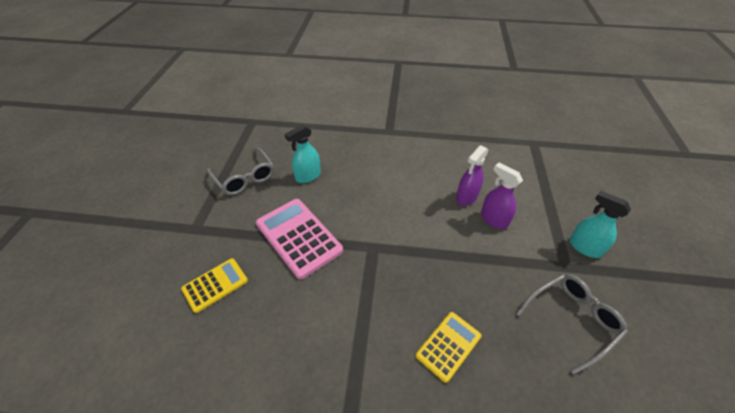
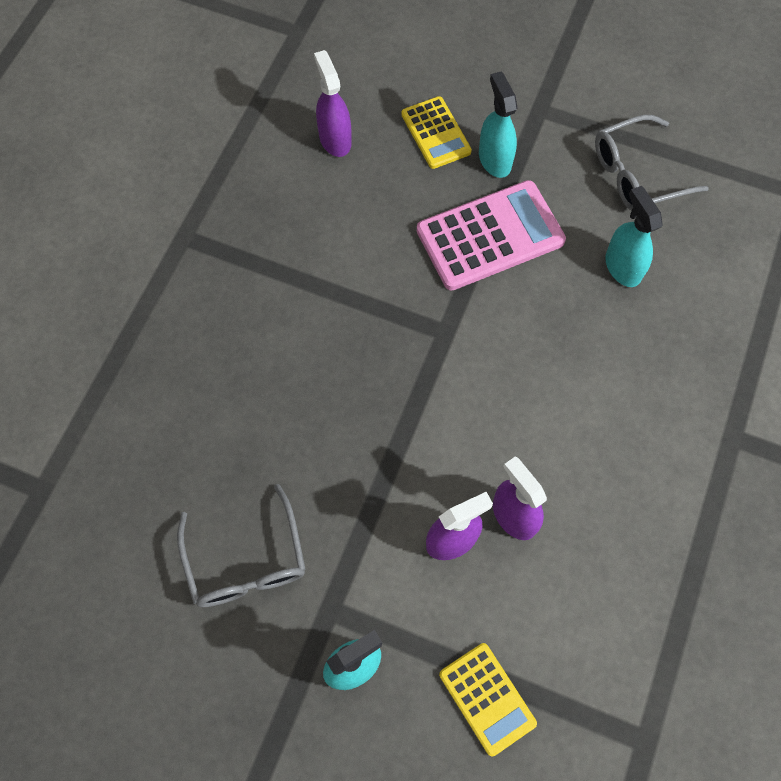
camera: 105 degrees right, 20 degrees up
yellow calculator [416,312,481,383] -> yellow calculator moved to [439,643,537,756]
none -> purple spray bottle [314,50,352,157]
none -> turquoise spray bottle [479,72,518,178]

